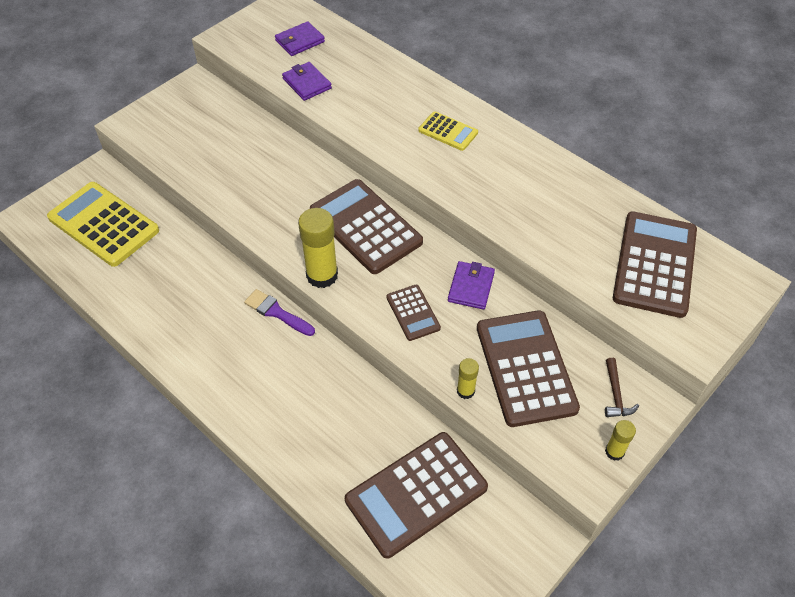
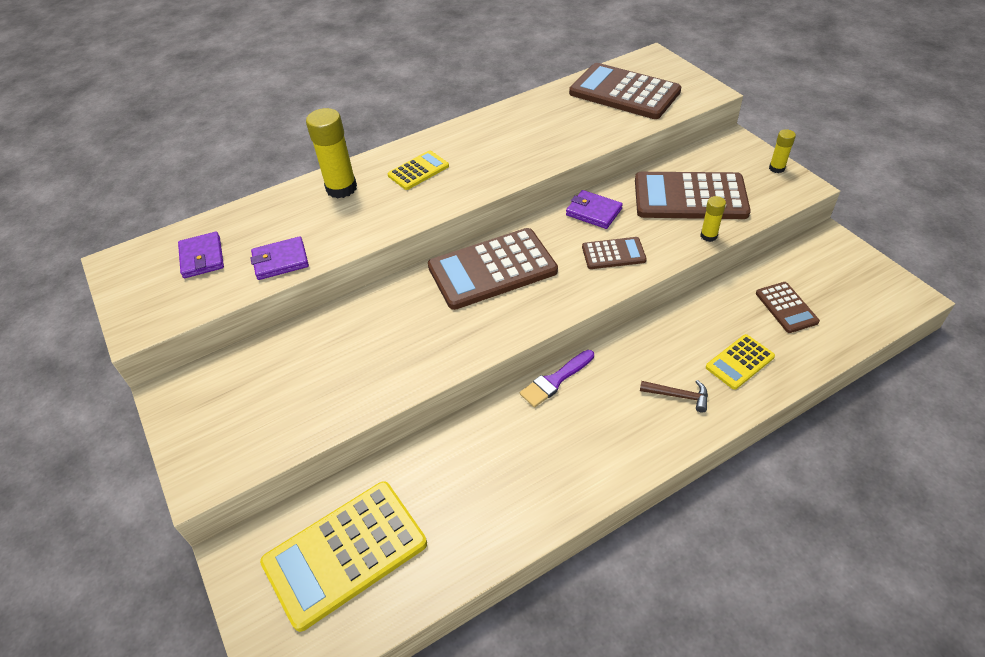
camera: 70 degrees left, 5 degrees down
yellow glue stick [298,208,338,288] -> yellow glue stick moved to [306,108,357,198]
brown calculator [345,432,488,558] -> brown calculator [756,282,820,333], size x0.51
brown hammer [605,358,639,417] -> brown hammer moved to [640,380,708,413]
none -> yellow calculator [706,334,775,390]

